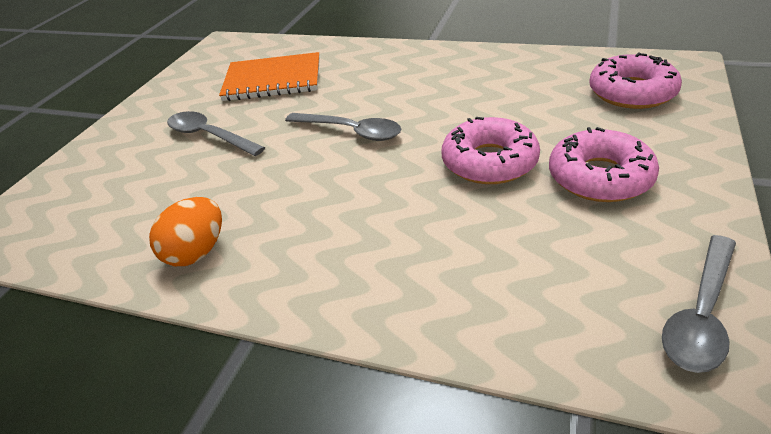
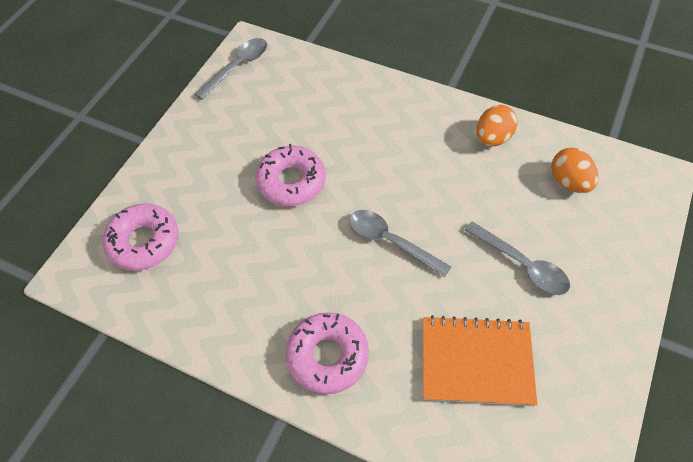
camera: 175 degrees left, 20 degrees up
pink donut [549,127,659,202] -> pink donut moved to [286,312,369,395]
none -> orange egg [551,148,598,193]

